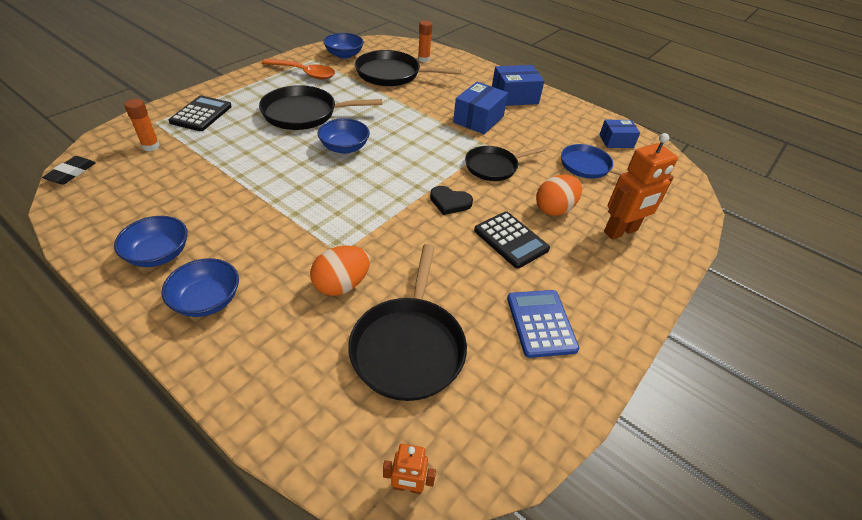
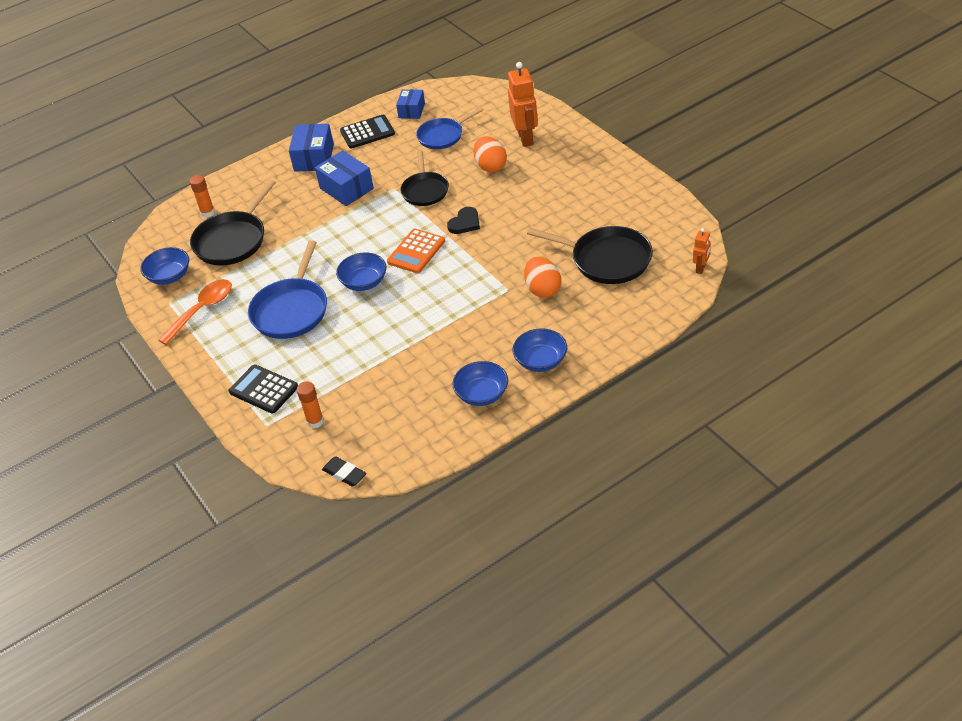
camera: 65 degrees left, 0 degrees up
black pan [259,85,382,130] -> blue pan [248,240,327,339]
black calculator [474,211,550,269] -> black calculator moved to [340,115,395,149]
blue calculator [507,290,579,358] -> none
none -> orange calculator [387,229,445,273]

